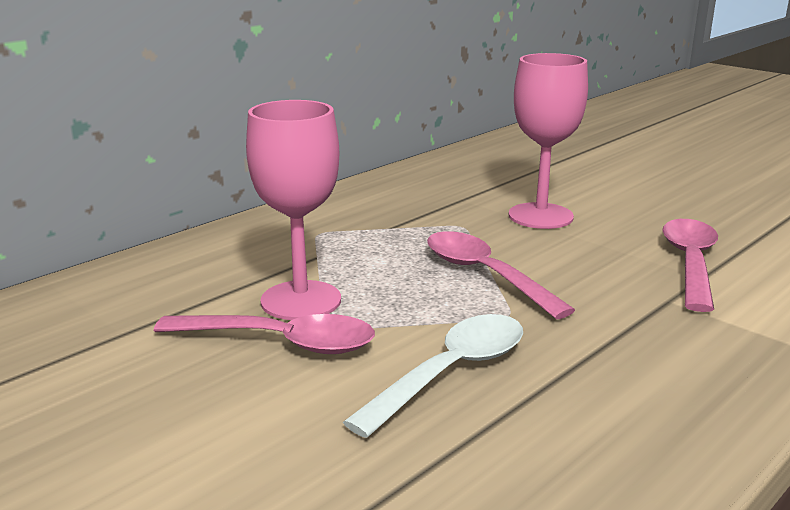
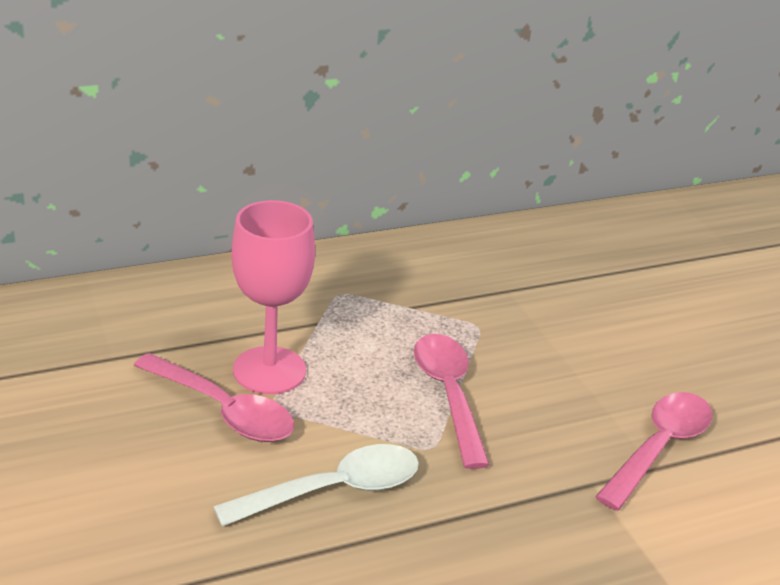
camera: 20 degrees right, 10 degrees up
pink goblet [508,53,588,229] -> none

